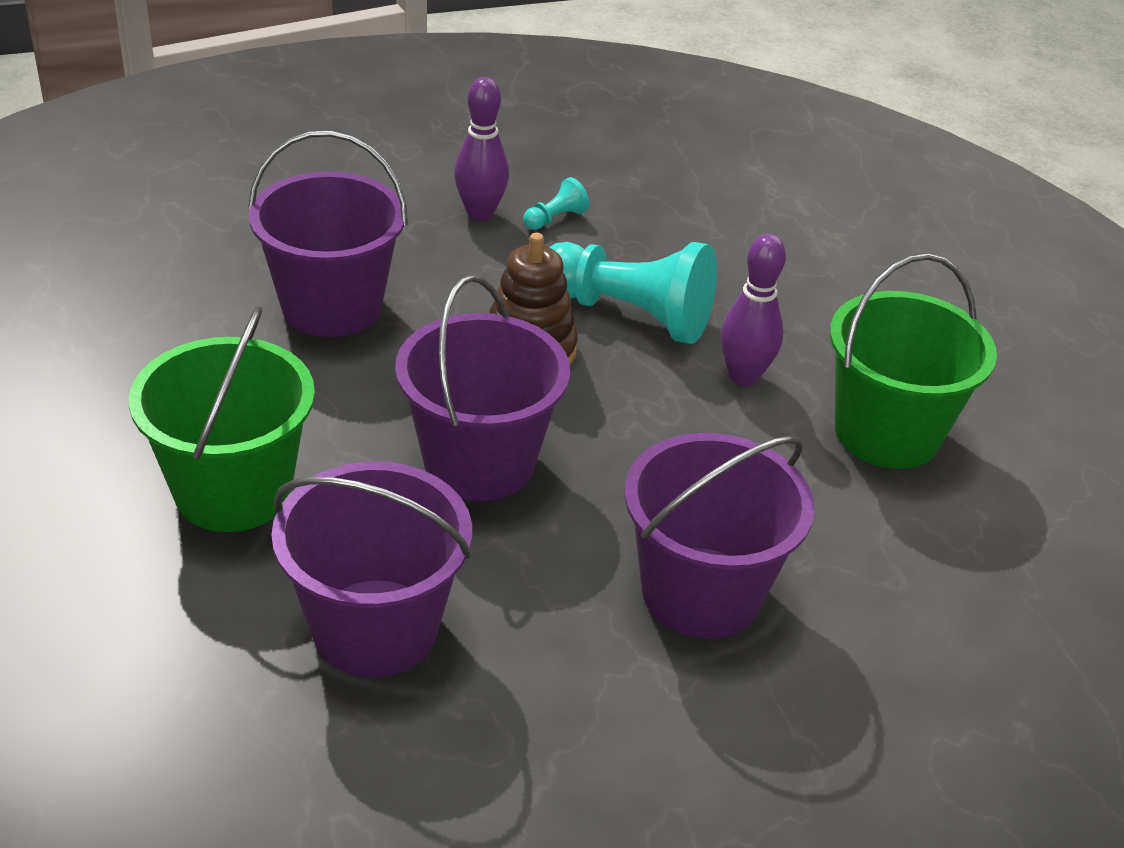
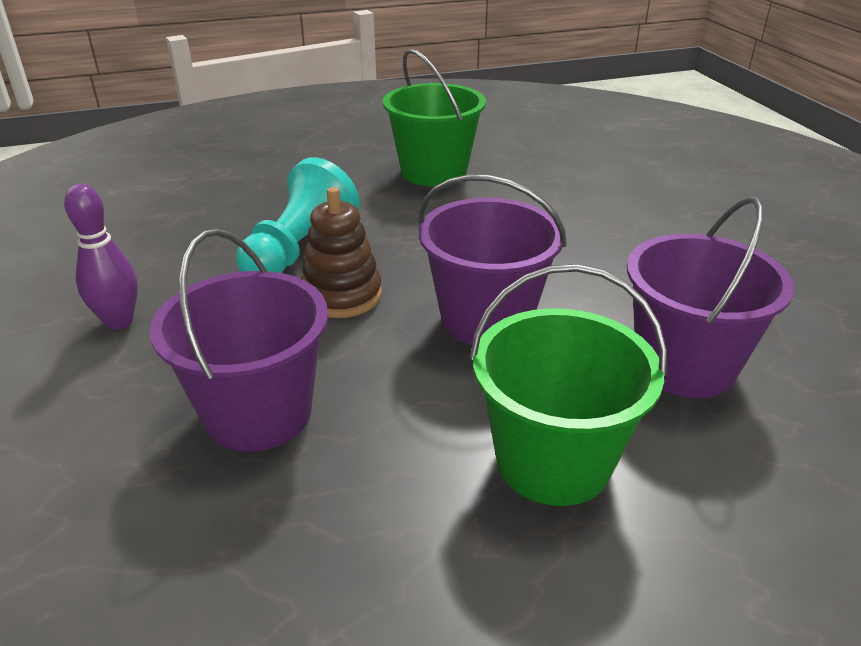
camera: 85 degrees left, 5 degrees down
turquoise pawn [523,177,589,230] -> none
purple bucket [624,433,815,638] -> none
purple bowling pin [721,234,786,386] -> none

